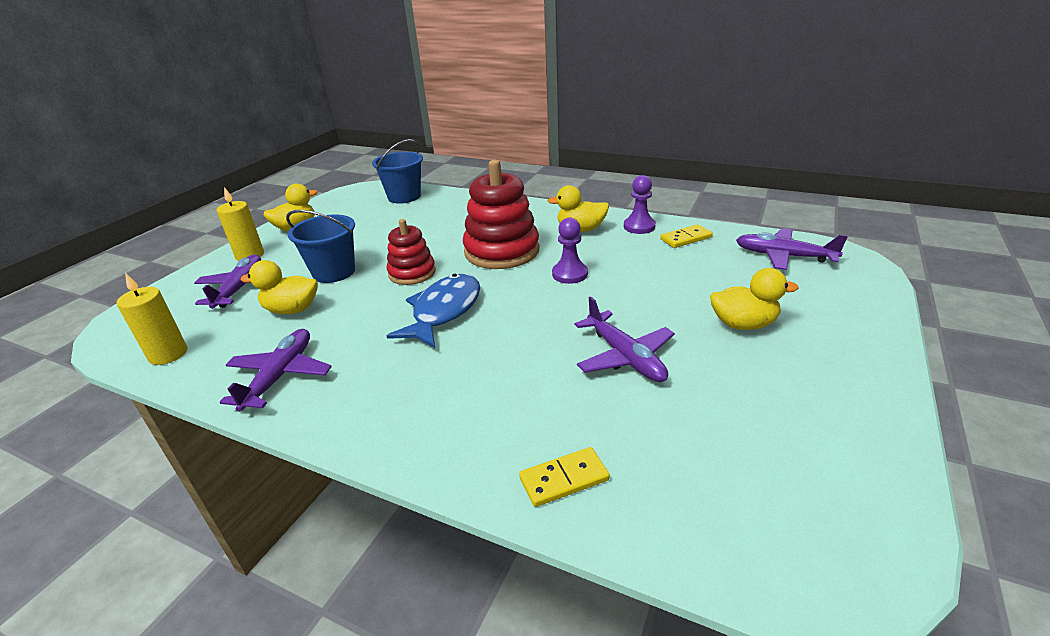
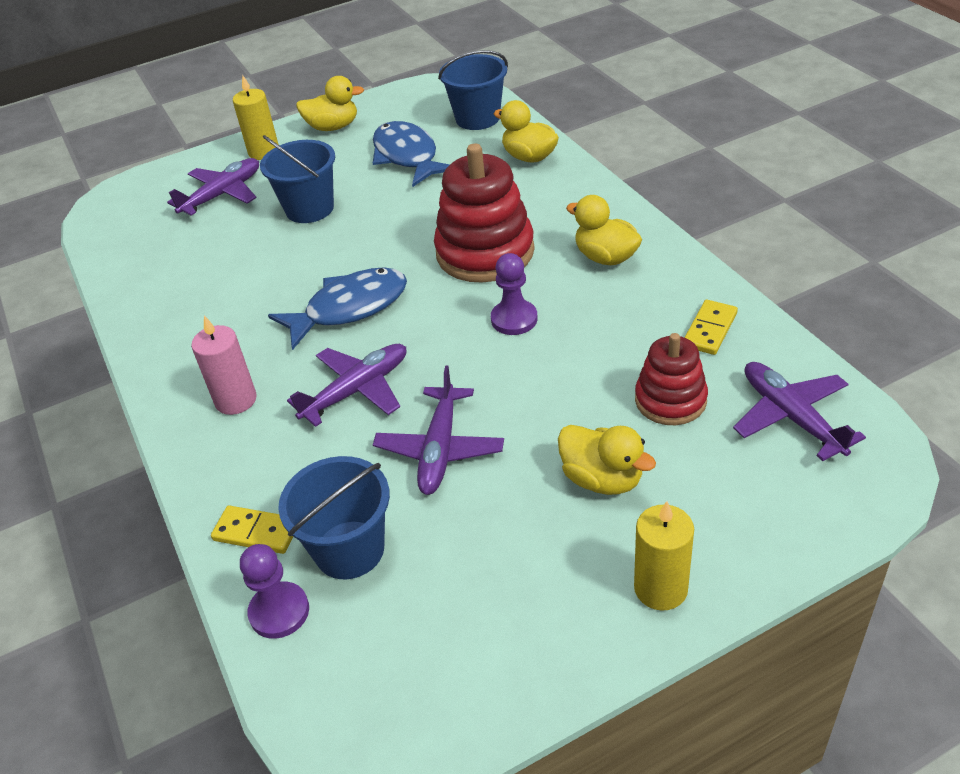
camera: 40 degrees right, 10 degrees up
yellow candle [117,273,187,365] -> yellow candle moved to [634,501,694,611]
purple plane [220,329,332,412] -> purple plane moved to [287,344,406,427]
yellow duck [241,260,318,314] -> yellow duck moved to [494,100,559,163]
red stacking toy [387,219,436,285] -> red stacking toy moved to [635,333,708,425]
purple pawn [624,175,656,234] -> purple pawn moved to [240,544,309,639]
yellow domino [660,224,713,248] -> yellow domino turned 75 degrees counterclockwise [684,300,738,355]
none -> pink candle [191,316,257,415]
none -> blue bucket [278,456,390,579]
none -> blue fish [373,121,450,187]

